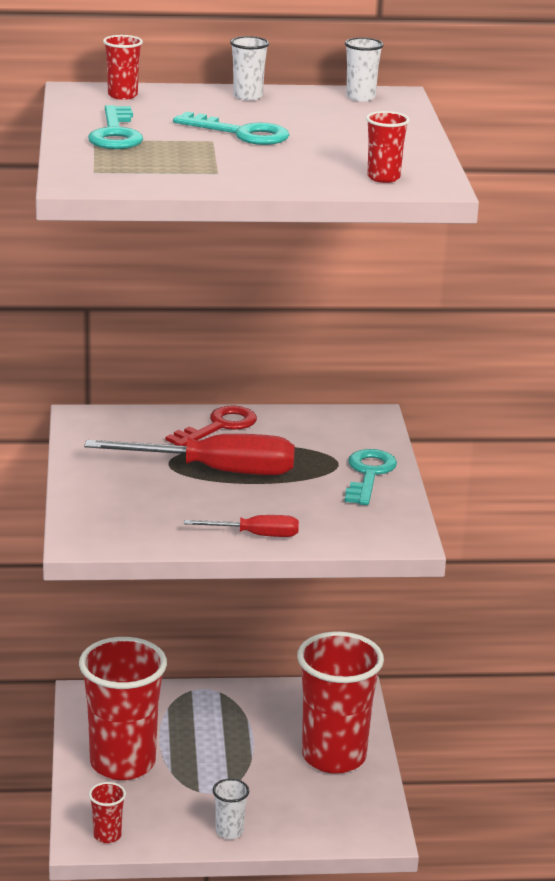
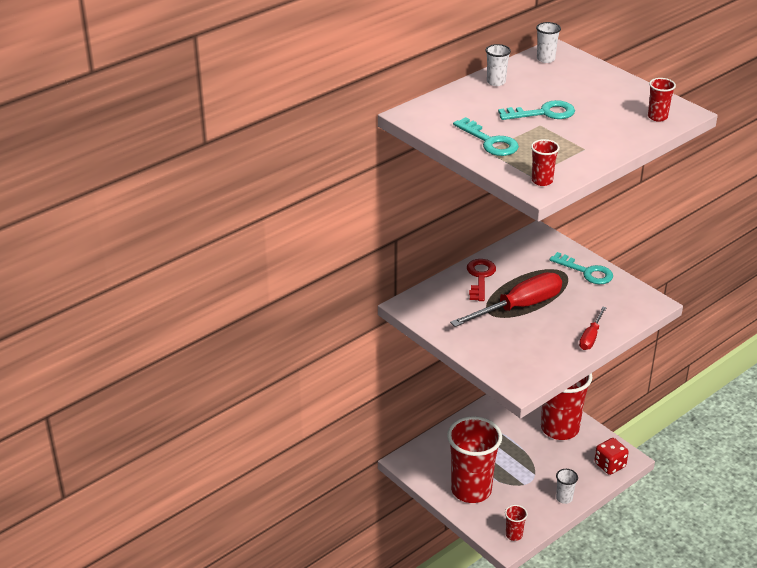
camera: 35 degrees left, 10 degrees up
red cup [103,35,143,100] -> red cup moved to [531,139,560,186]
red screwdriver [184,515,299,537] -> red screwdriver turned 150 degrees clockwise [579,307,607,350]
turquoise key [345,449,397,505] -> turquoise key turned 150 degrees clockwise [550,252,613,284]
none -> red dice [594,438,629,475]

